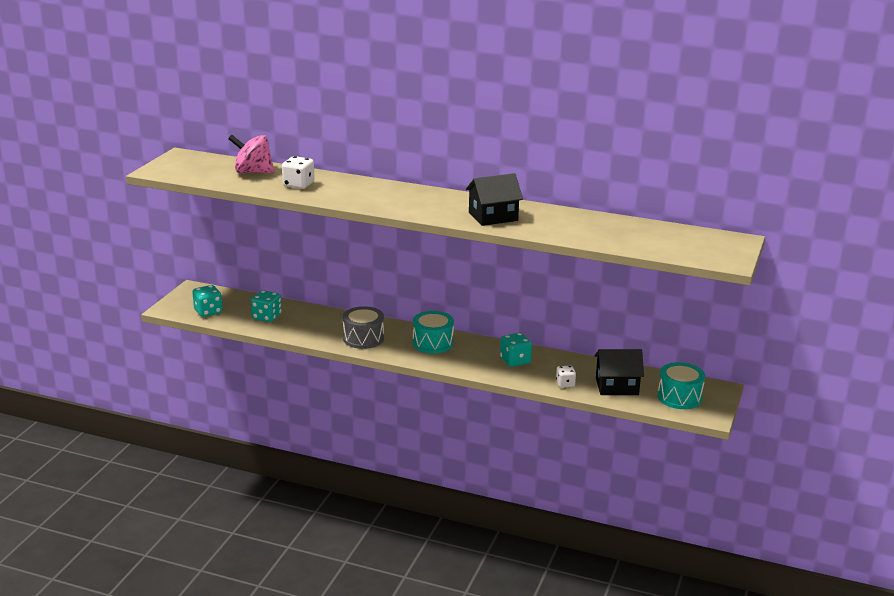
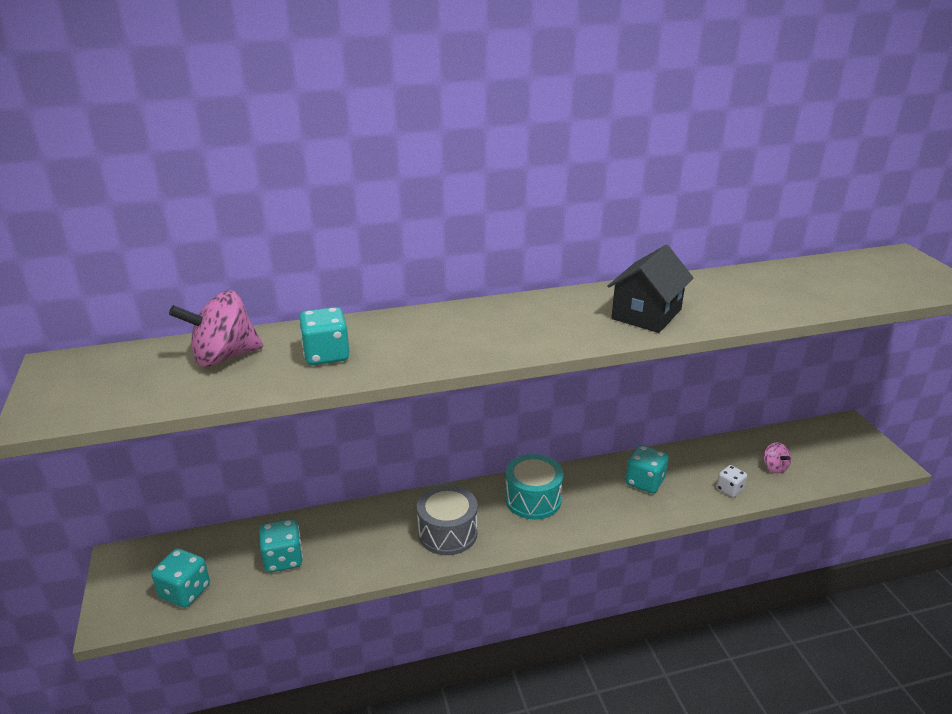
camera: 35 degrees left, 5 degrees up
white dice [282,156,315,189] -> turquoise dice [299,307,350,365]
black house [595,349,644,395] -> pink spinning top [763,442,791,474]
turquoise drum [658,362,705,409] -> none

